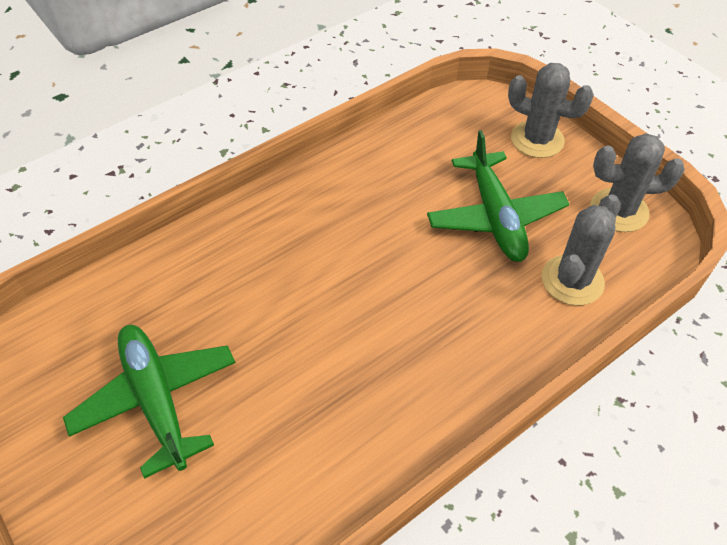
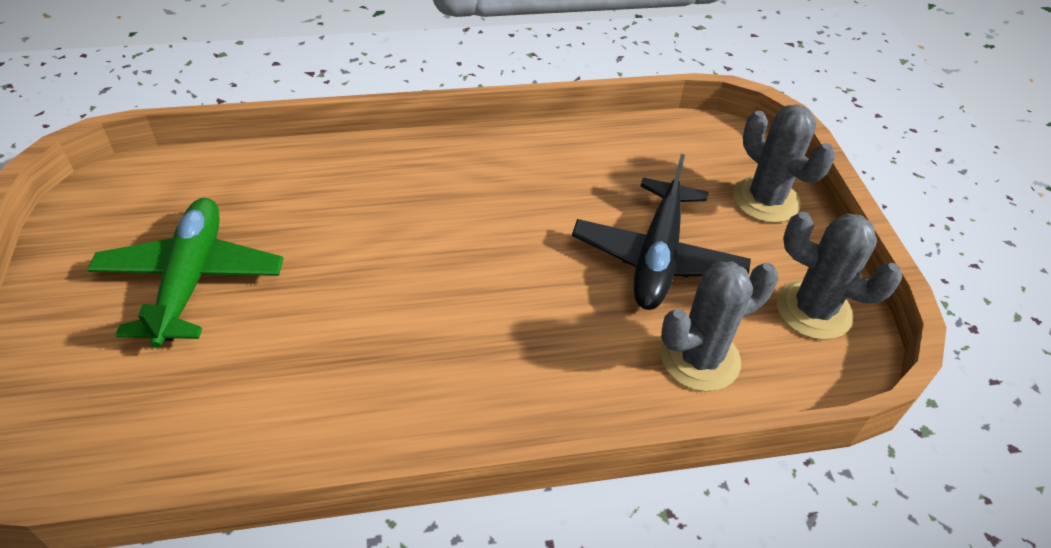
camera: 25 degrees right, 5 degrees down
green plane [427,130,570,262] -> black plane [572,154,751,310]

